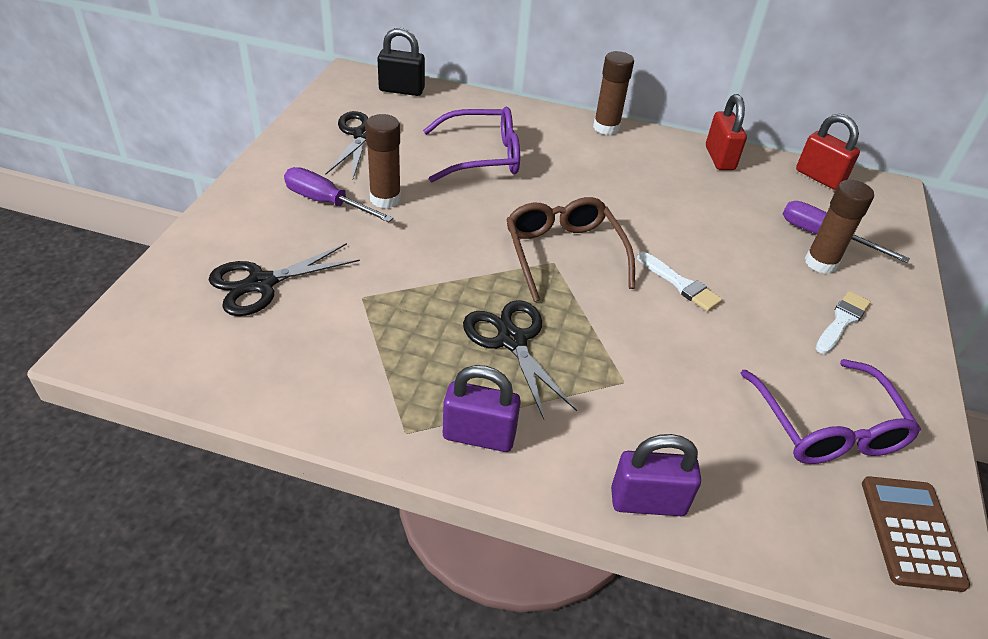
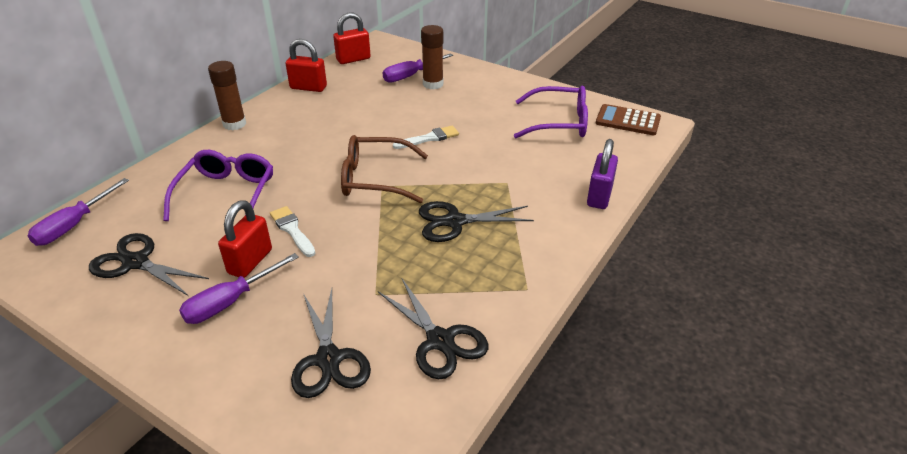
camera: 70 degrees left, 5 degrees down
brown glue stick [365,114,401,208] -> red padlock [218,200,272,278]
black padlock [377,28,425,96] -> purple screwdriver [27,178,129,246]
purple padlock [443,365,521,452] -> none
white brush [816,291,871,354] -> white brush moved to [270,206,316,257]
none -> black scissors [378,279,488,379]

